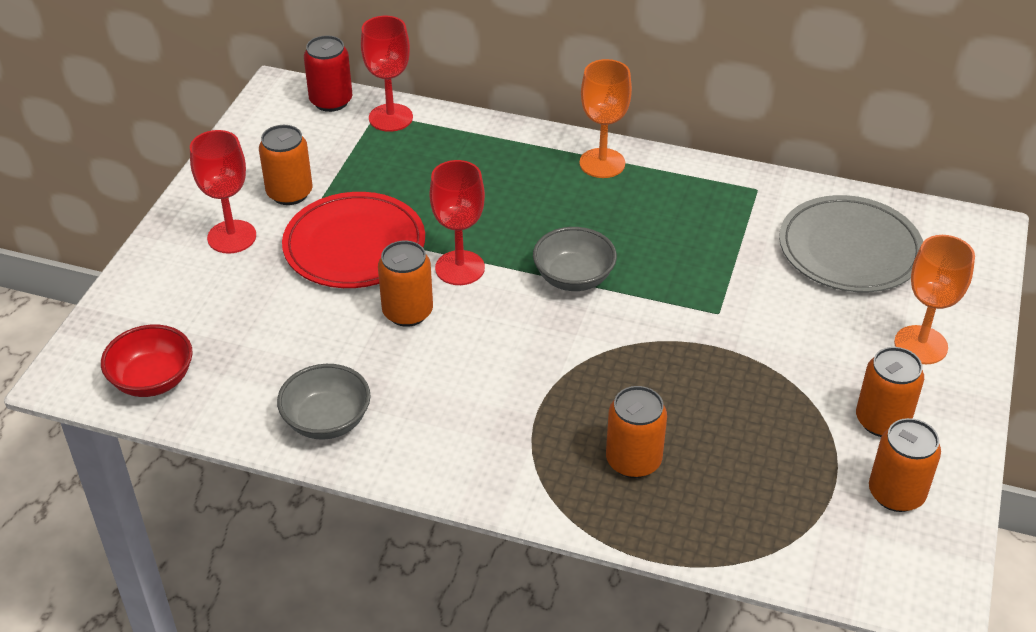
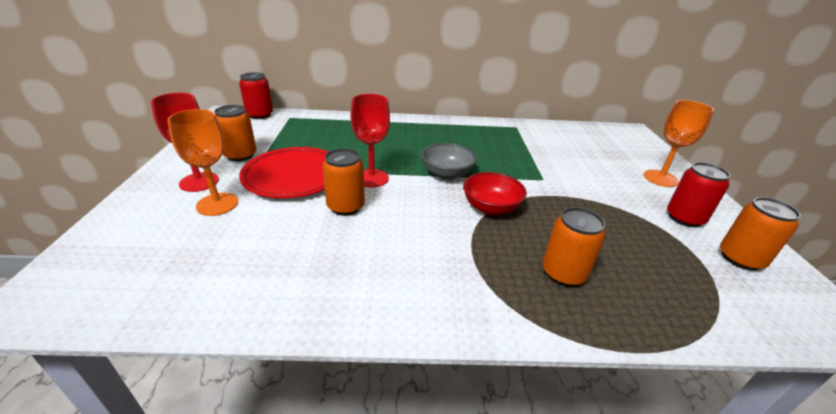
camera: 20 degrees left, 10 degrees down
red bowl [101,325,193,397] -> red bowl moved to [463,172,527,215]
grey bowl [277,364,371,440] -> none
red goblet [361,16,413,132] -> none
orange goblet [580,59,632,178] -> orange goblet moved to [167,109,238,216]
grey plate [779,195,923,292] -> none
orange can [856,347,924,437] -> red can [667,162,731,227]

